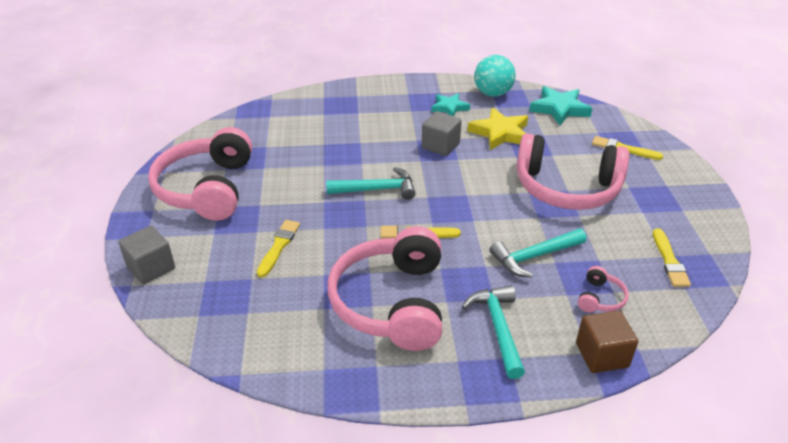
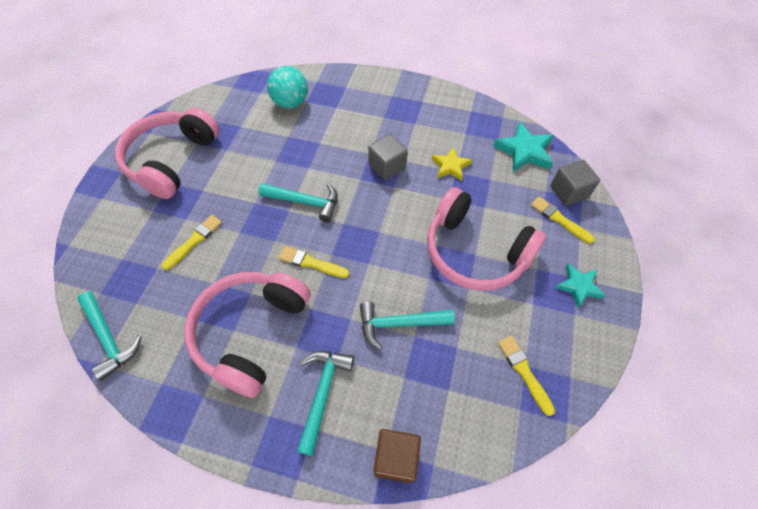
camera: 20 degrees right, 20 degrees up
grey cube [118,226,175,284] -> grey cube moved to [551,160,600,206]
turquoise star [431,93,470,116] -> turquoise star moved to [555,263,606,308]
yellow star [468,108,528,150] -> yellow star [432,148,472,181], size x0.65
turquoise ball [474,55,516,97] -> turquoise ball moved to [267,66,308,108]
pink headphones [578,266,629,312] -> none
yellow brush [653,228,691,287] -> yellow brush turned 135 degrees clockwise [498,336,555,416]
none -> turquoise hammer [77,292,142,380]

